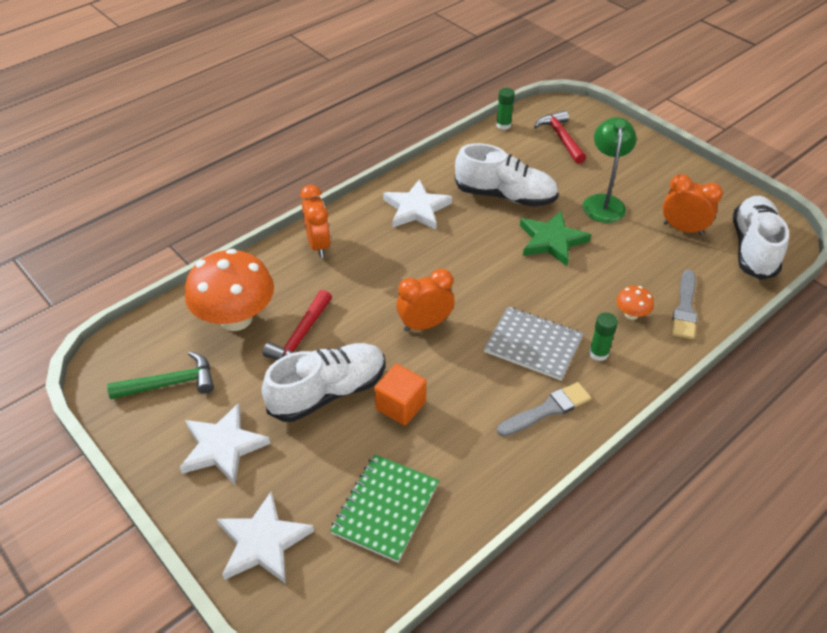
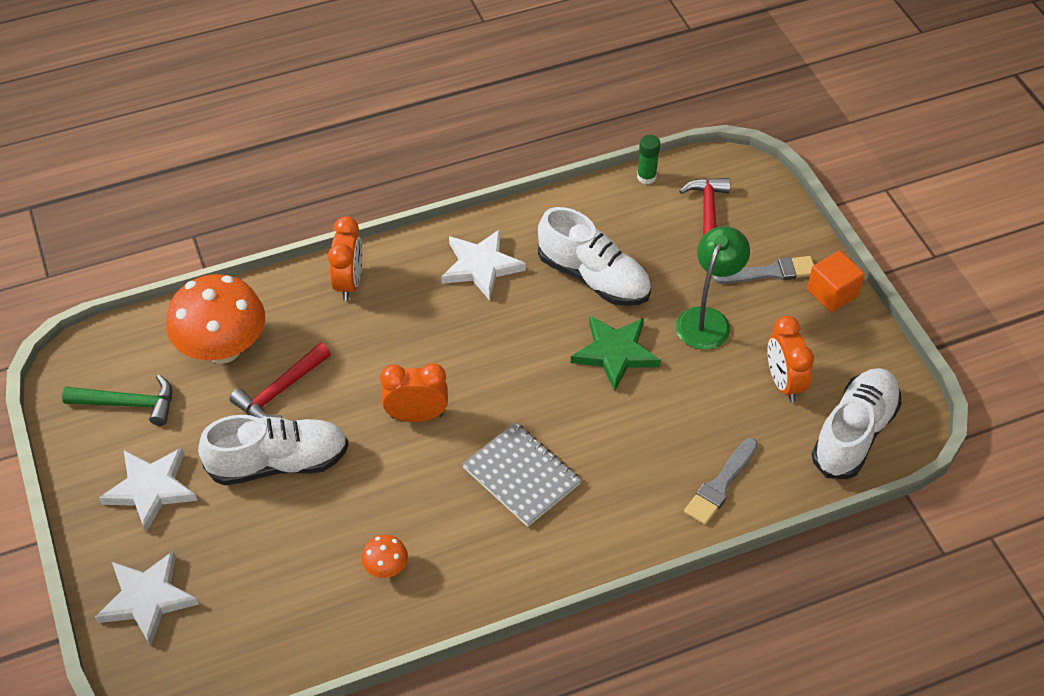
camera: 20 degrees right, 5 degrees up
green notebook [330,454,439,563] -> none
orange cube [374,364,426,425] -> orange cube moved to [807,251,865,312]
grey brush [497,382,591,437] -> grey brush moved to [713,256,814,284]
green glue stick [589,313,618,361] -> none
orange mushroom [616,286,654,320] -> orange mushroom moved to [361,535,408,578]
orange clock [663,174,723,235] -> orange clock turned 150 degrees counterclockwise [767,316,814,402]

